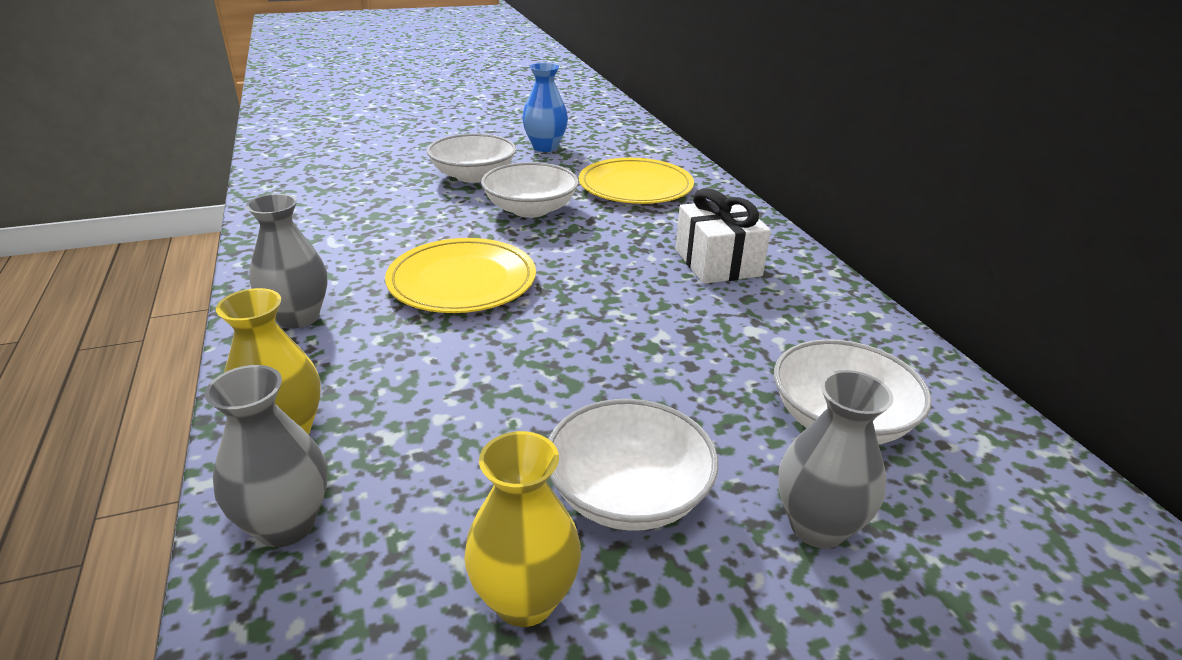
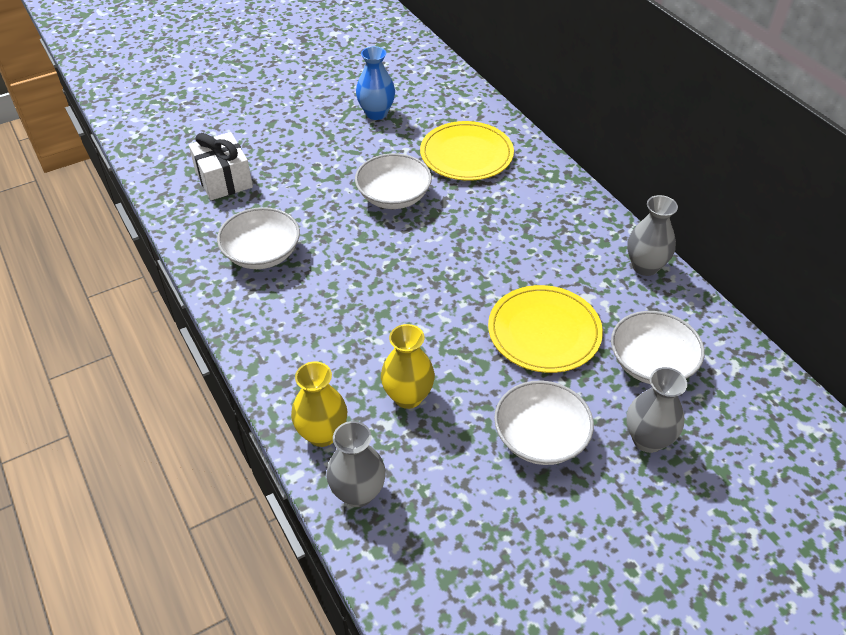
camera: 10 degrees left, 15 degrees up
grey vase [246,194,327,329] -> grey vase moved to [627,195,678,276]
yellow plate [385,238,536,313] -> yellow plate moved to [488,285,603,373]
white bowl [427,133,516,183] -> white bowl moved to [217,207,300,269]
yellow vase [464,431,581,627] -> yellow vase moved to [381,324,435,409]
white gift [675,188,771,284] -> white gift moved to [189,132,253,200]

